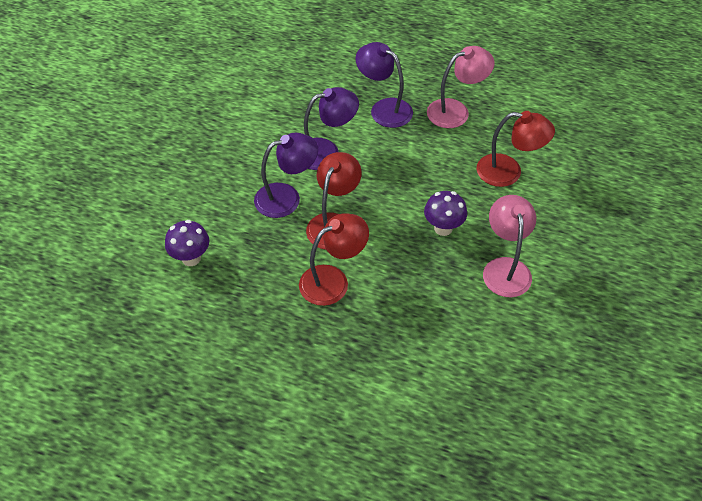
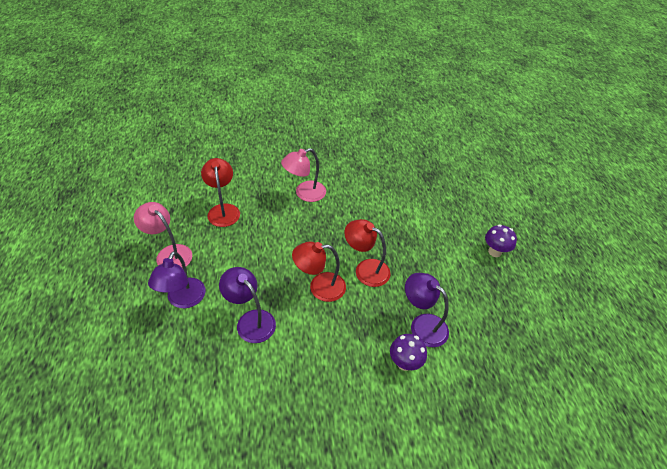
camera: 120 degrees left, 5 degrees down
purple lamp [254,133,318,218] -> purple lamp moved to [405,273,449,347]
purple mushroom [424,191,467,236] -> purple mushroom moved to [485,224,517,257]

